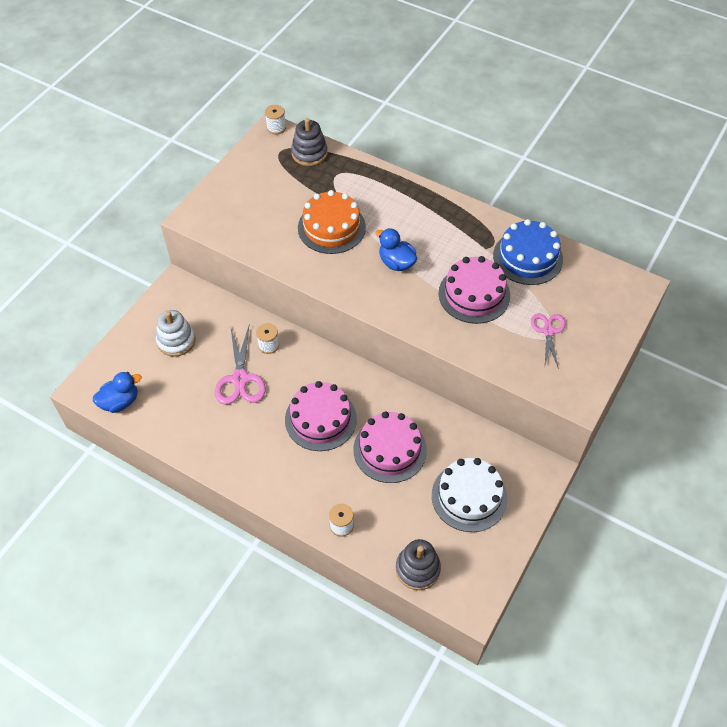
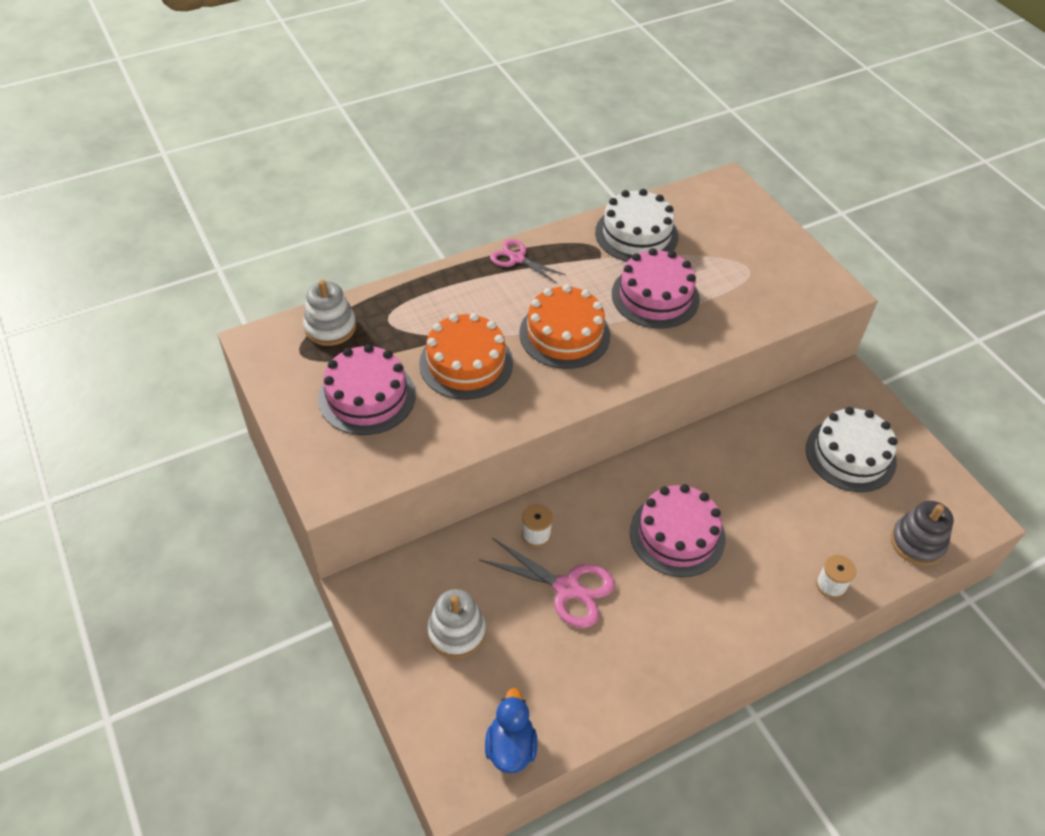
camera: 60 degrees left, 5 degrees down
white spool [265,105,286,134] -> none
grey stacking toy [291,118,328,166] -> white stacking toy [303,280,356,346]
pink cake [354,411,427,483] -> pink cake moved to [318,344,416,435]
blue duck [375,228,417,271] -> orange cake [519,284,611,369]
blue cake [493,219,563,285] -> white cake [595,189,678,262]
pink scissors [531,314,566,369] -> pink scissors moved to [490,239,566,283]

